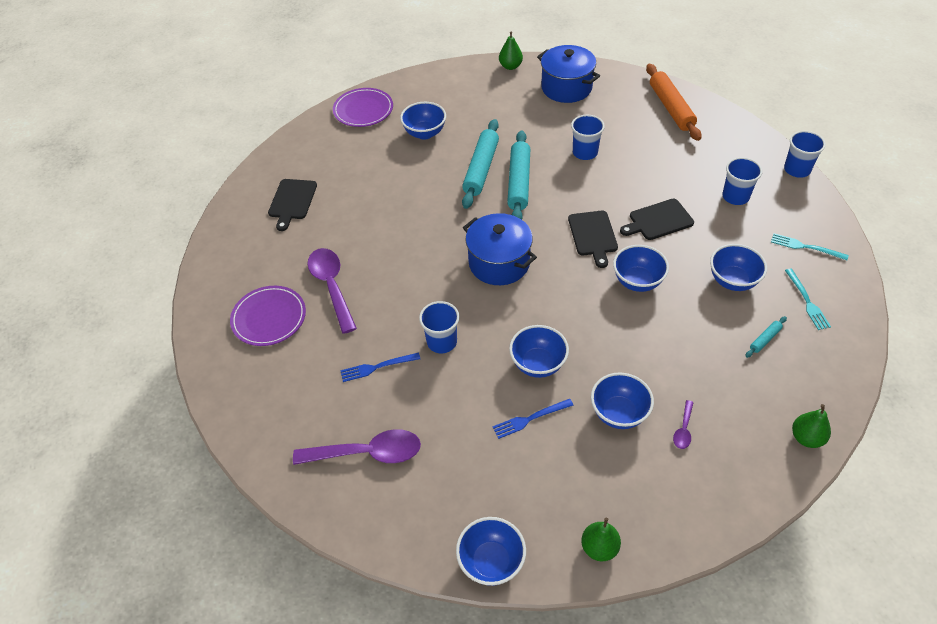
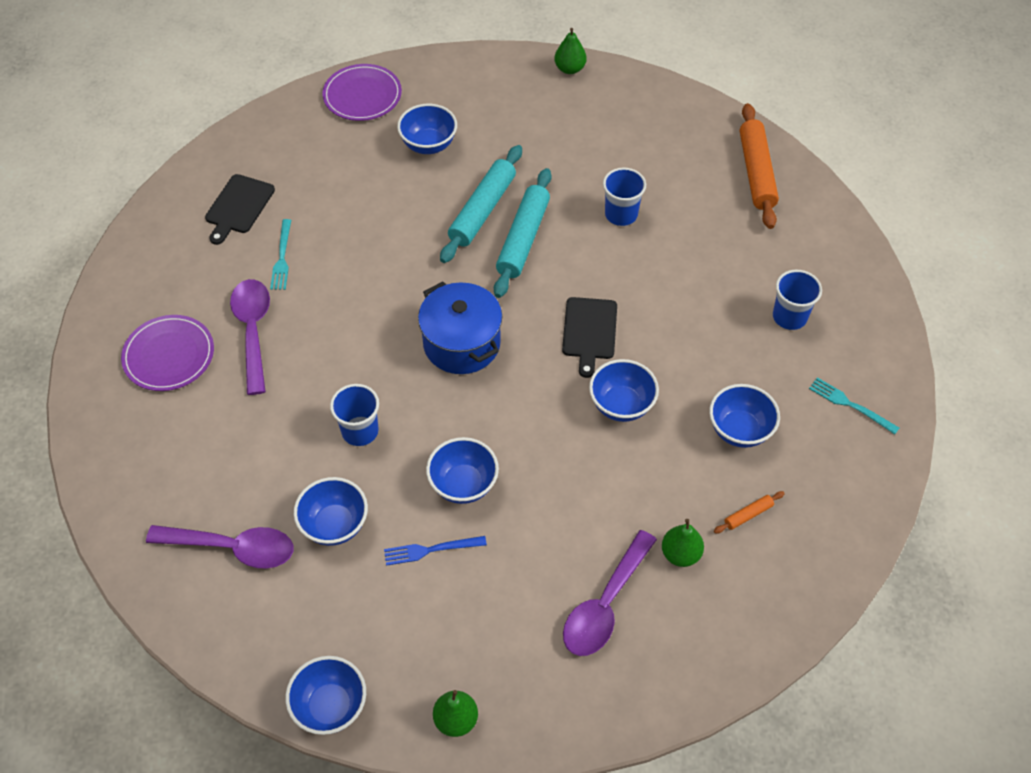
camera: 10 degrees right, 5 degrees up
blue fork [340,353,420,382] -> none
blue pot [537,45,600,103] -> none
blue bowl [591,372,654,429] -> blue bowl moved to [294,477,368,546]
black cutting board [620,199,694,240] -> none
purple spoon [673,400,694,449] -> purple spoon [563,530,657,656], size x2.17
turquoise rolling pin [745,316,787,358] -> orange rolling pin [714,491,785,534]
blue cup [784,131,826,178] -> none
turquoise fork [785,269,831,330] -> turquoise fork moved to [270,219,291,290]
green pear [792,404,831,448] -> green pear moved to [662,519,704,567]

